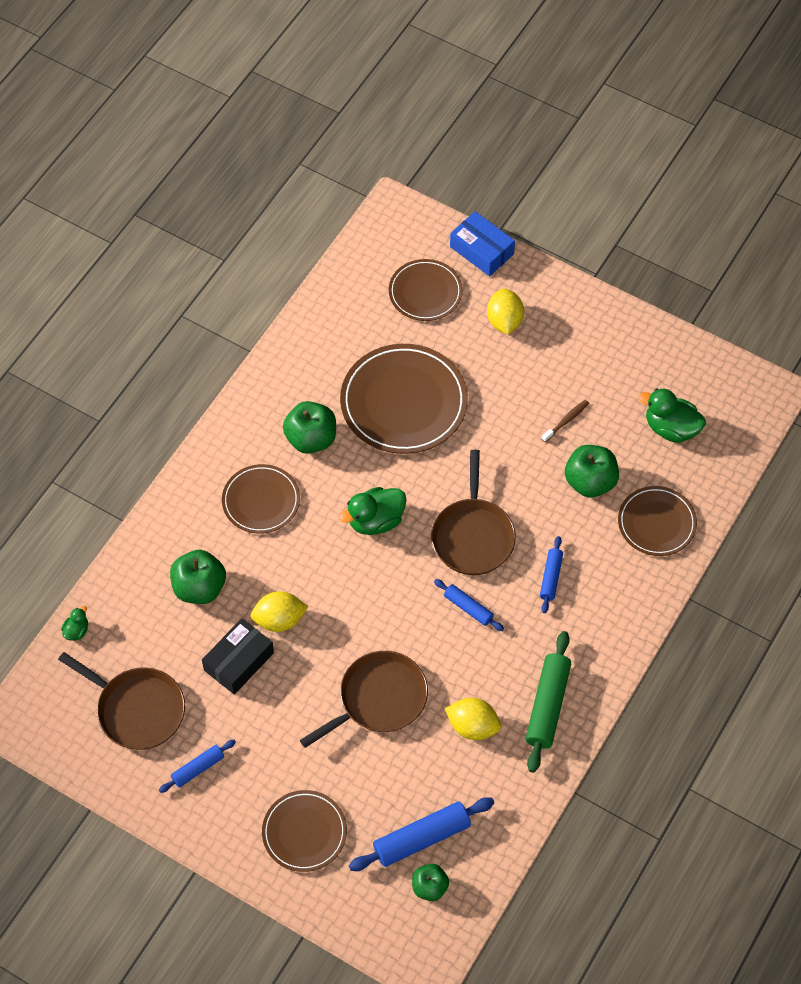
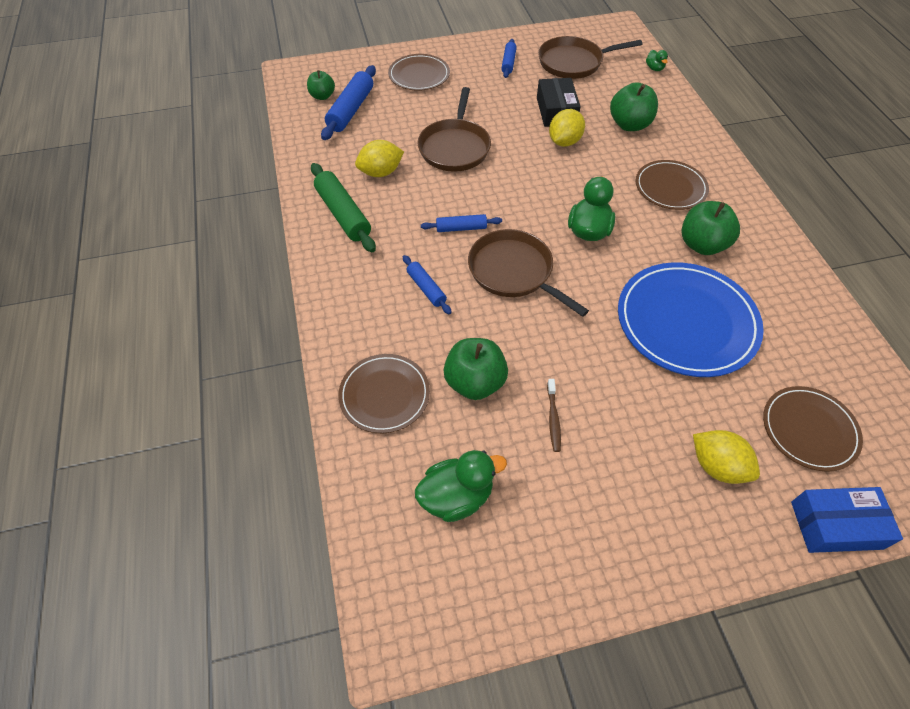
camera: 135 degrees right, 5 degrees down
brown plate [340,344,468,454] -> blue plate [618,262,764,377]

